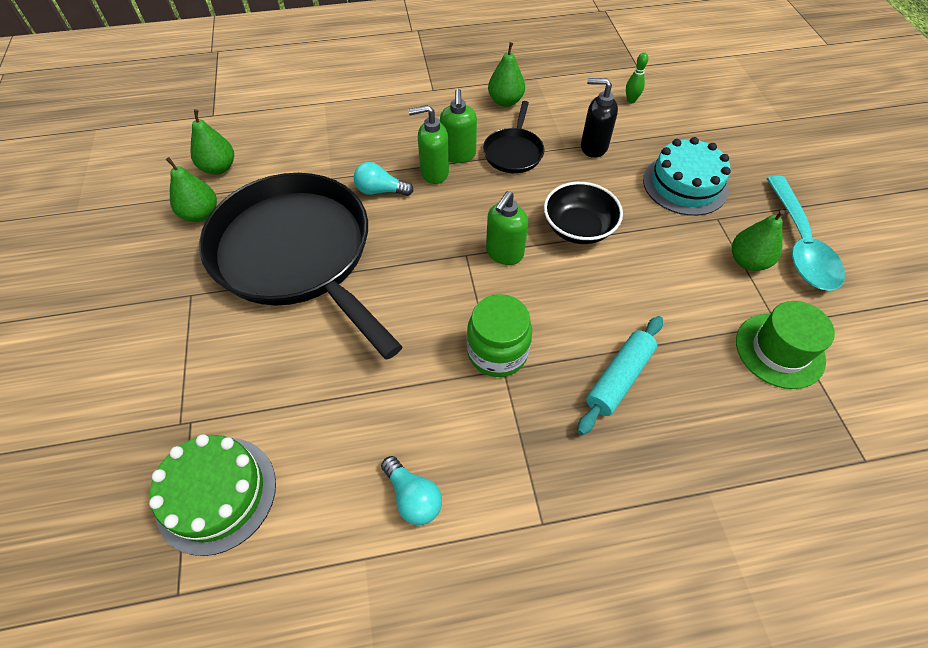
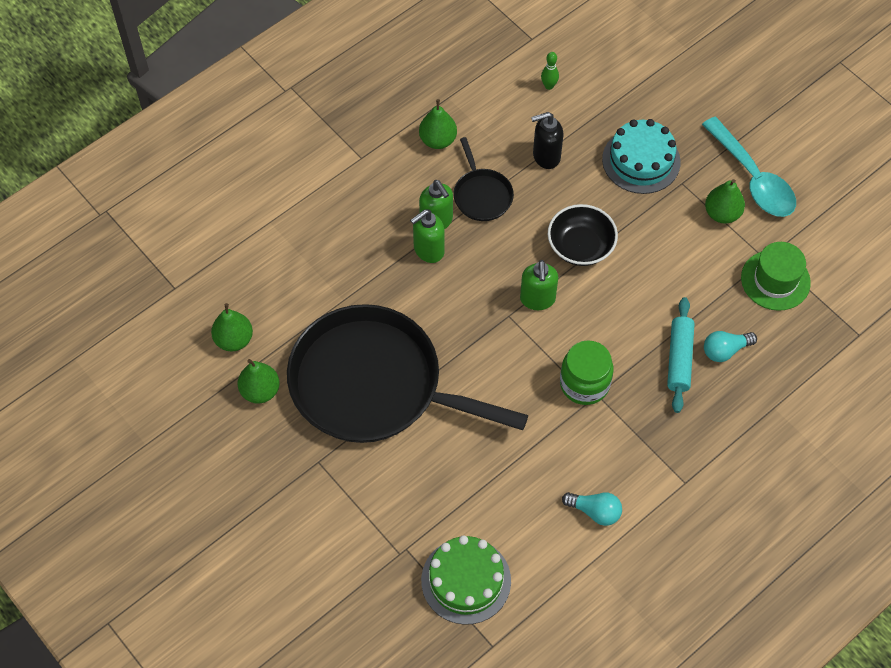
camera: 30 degrees left, 5 degrees up
turquoise light bulb [354,162,414,196] -> turquoise light bulb moved to [704,331,757,362]

